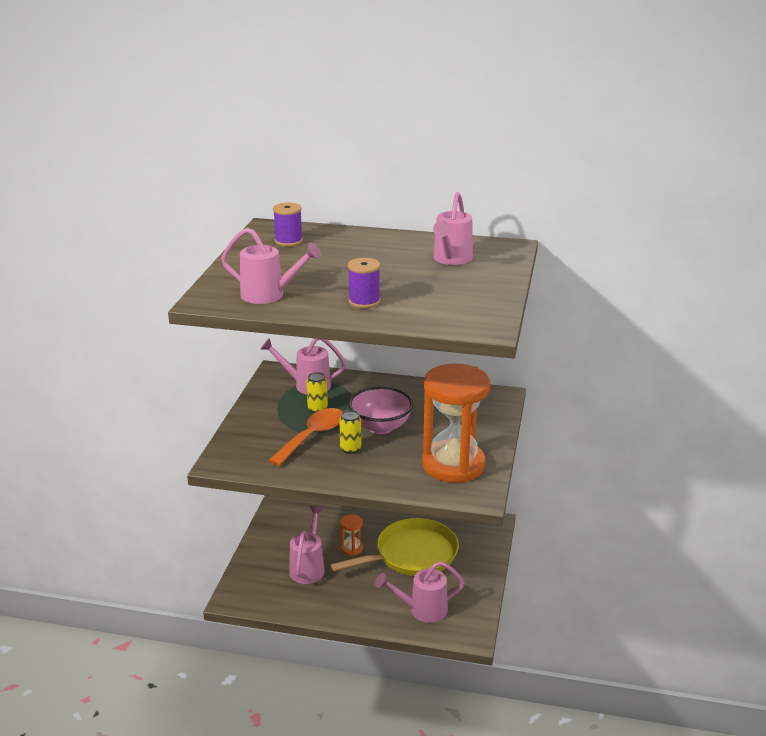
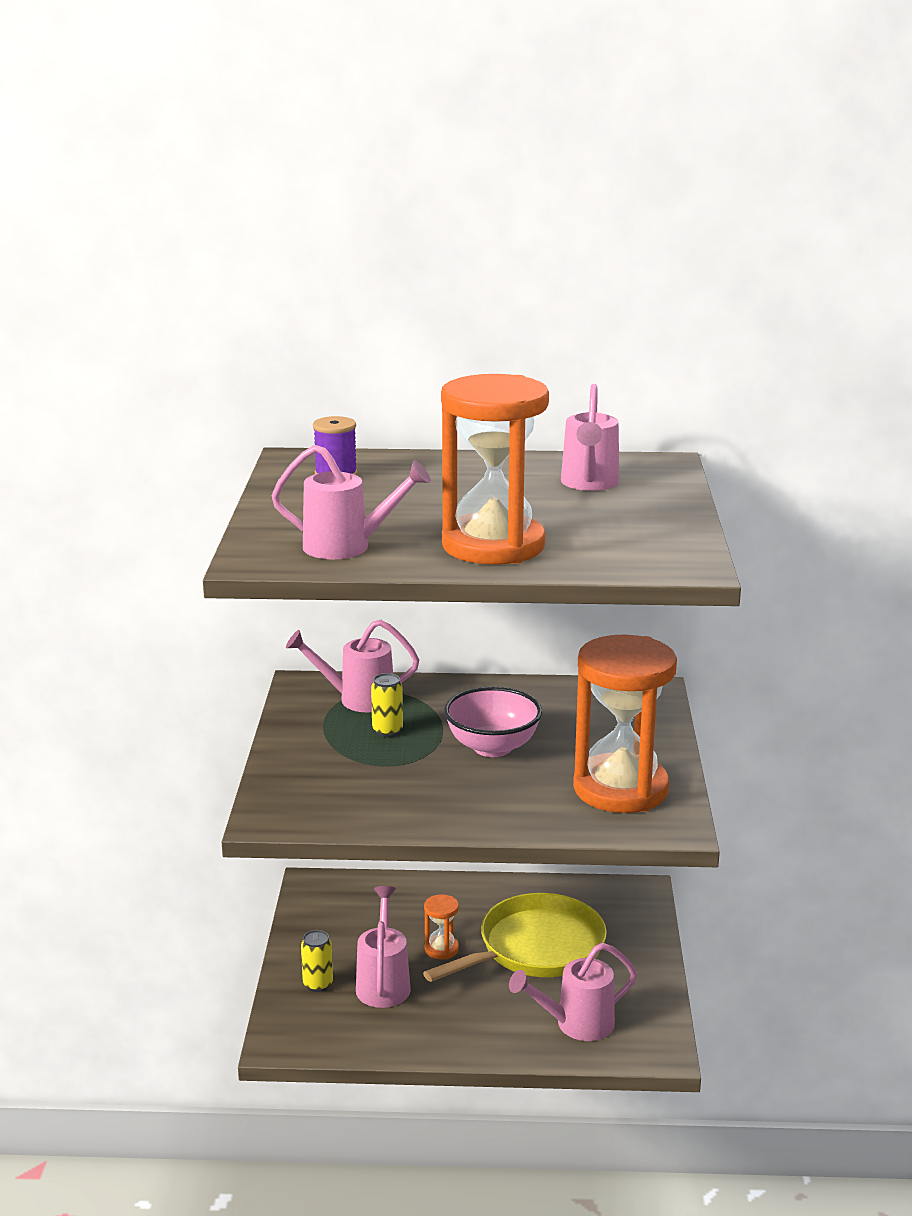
camera: 10 degrees left, 5 degrees down
orange spoon [268,408,342,466] -> none
yellow can [339,410,362,454] -> yellow can moved to [301,930,333,992]
purple spool [348,258,380,308] -> orange hourglass [441,374,549,565]

